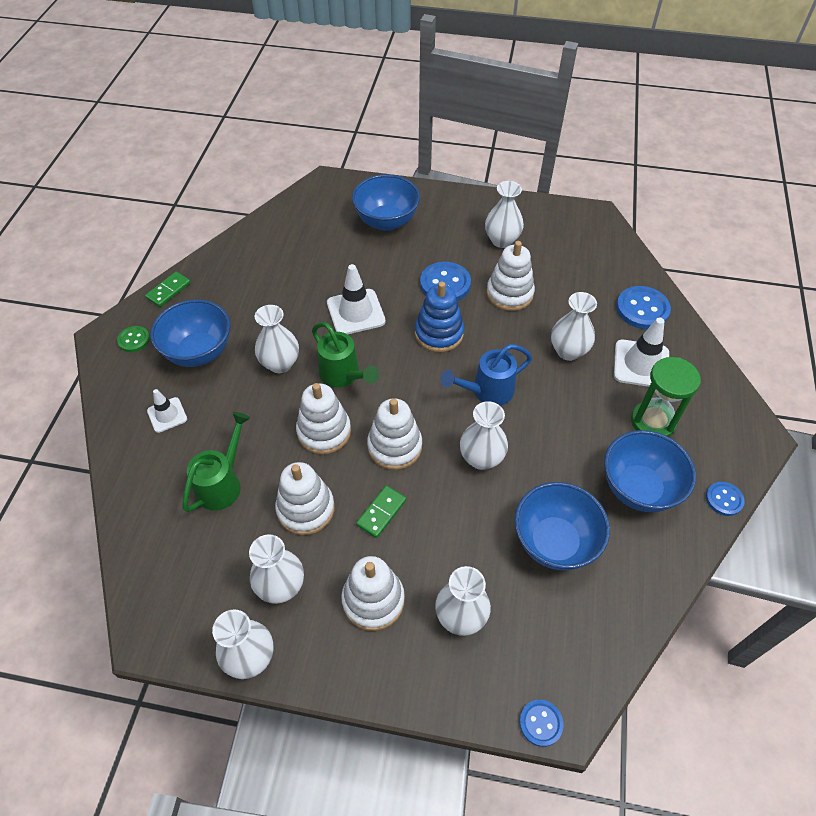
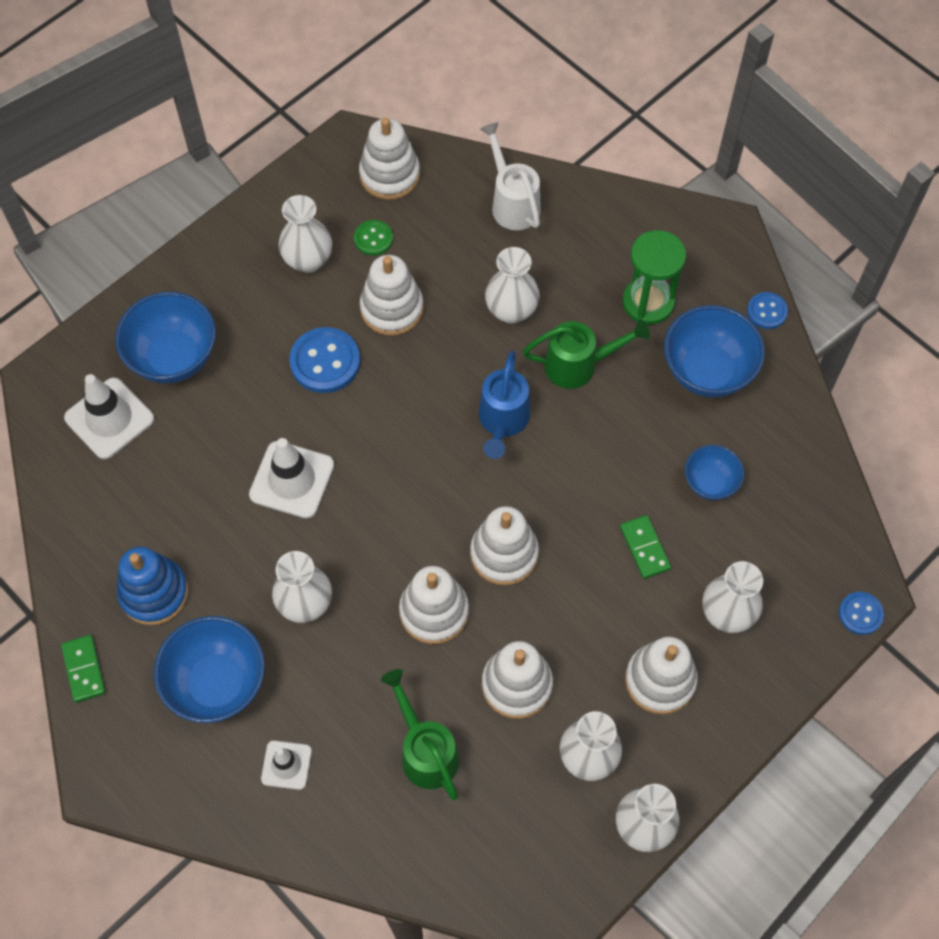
camera: 55 degrees left, 10 degrees up
green button [117,326,150,352] -> green button moved to [354,220,393,256]
green watering can [312,322,379,387] -> green watering can moved to [523,320,650,389]
green domino [356,485,406,538] -> green domino moved to [620,515,671,579]
blue stacking toy [415,281,464,352] -> blue stacking toy moved to [117,547,189,625]
white vase [460,401,508,470] -> none
blue bowl [515,482,610,570] -> blue bowl [685,445,744,500], size x0.58
white traffic cone [614,317,669,387] -> white traffic cone moved to [64,374,154,459]
blue button [616,286,671,329] -> white watering can [480,122,541,230]
none -> white stacking toy [359,117,420,200]

